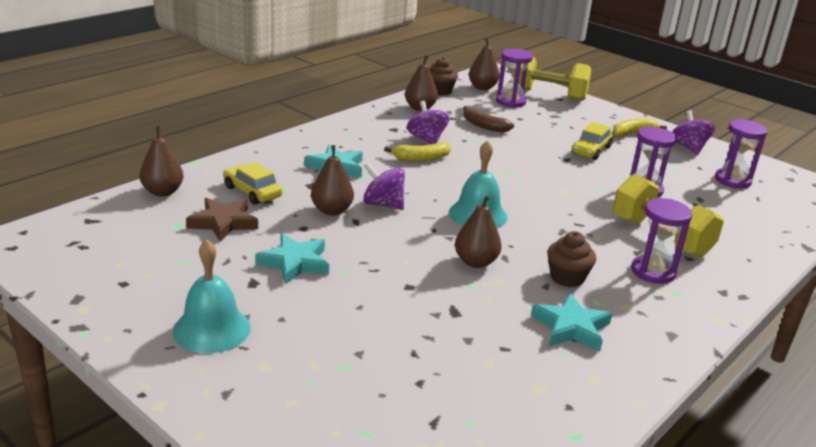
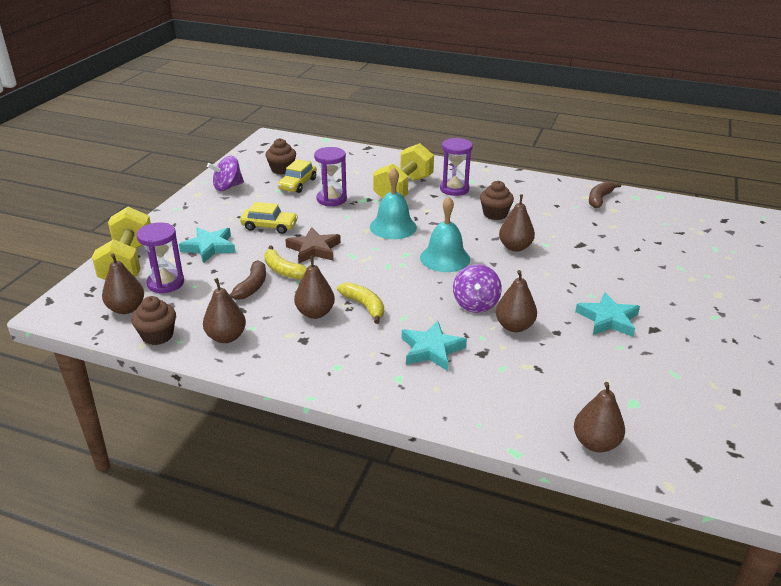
camera: 110 degrees left, 5 degrees up
turquoise bell [173,240,251,353] -> turquoise bell moved to [370,168,417,239]
brown star [186,198,258,242] -> brown star moved to [285,227,341,263]
yellow car [223,162,282,205] -> yellow car moved to [278,159,317,193]
purple spinning top [407,101,449,145] -> brown pear [294,255,335,319]
turquoise star [531,293,612,351] -> turquoise star moved to [179,227,236,263]
yellow banana [612,118,667,137] -> yellow banana moved to [264,246,307,280]
purple hourglass [715,119,768,189] -> brown cupcake [266,138,296,175]
none -> brown banana [589,181,621,209]

